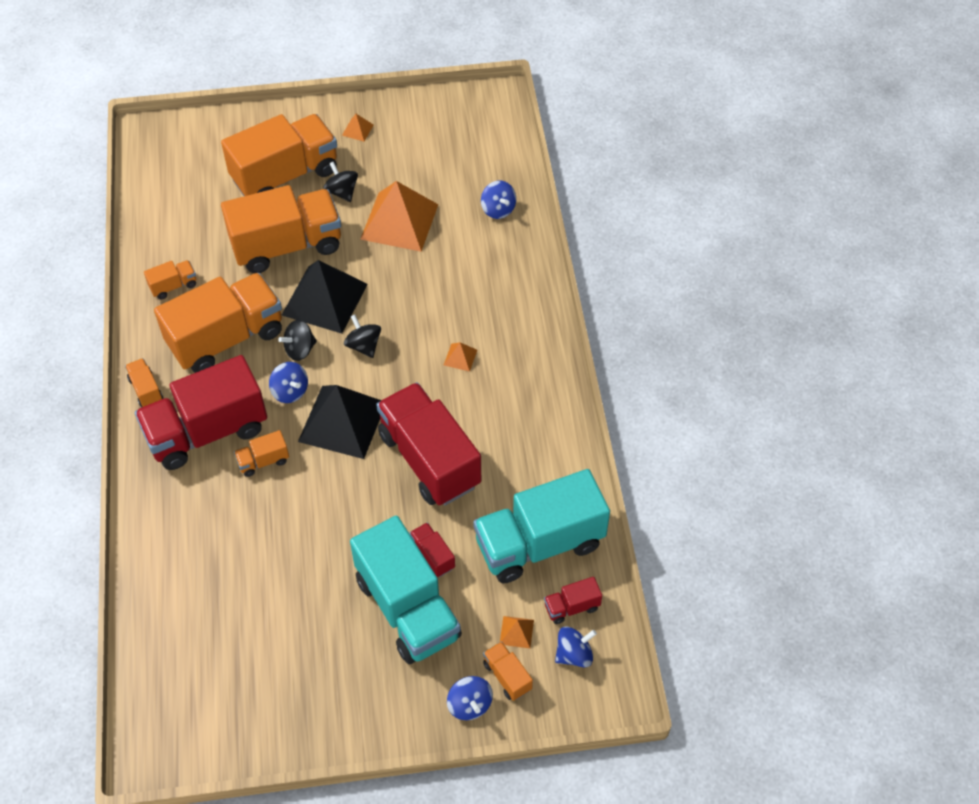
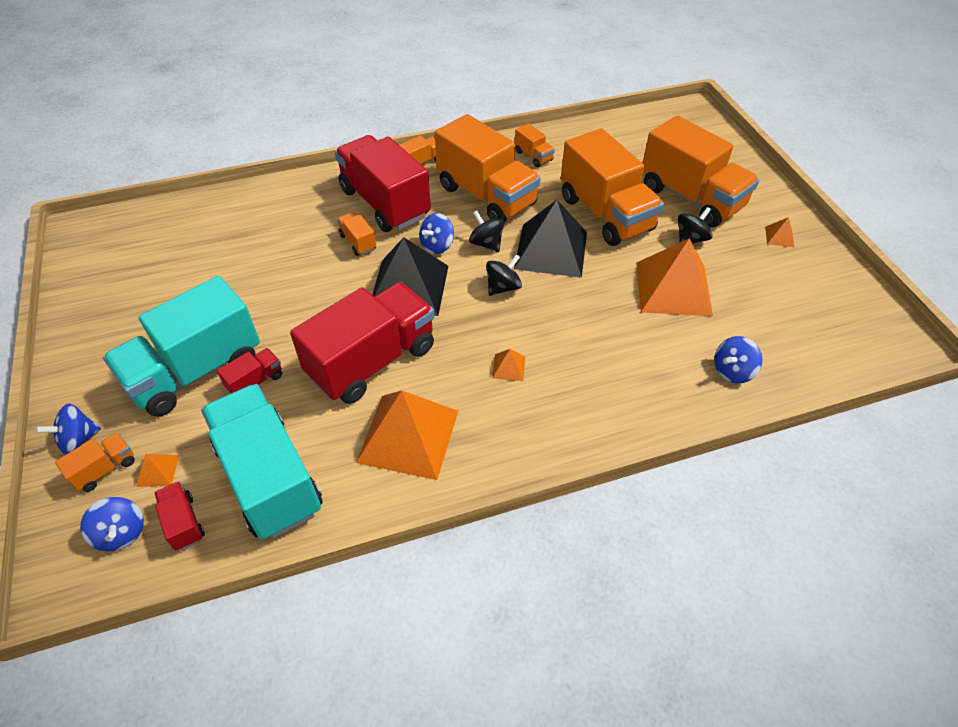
camera: 80 degrees right, 5 degrees down
none -> orange pyramid [356,390,458,480]

